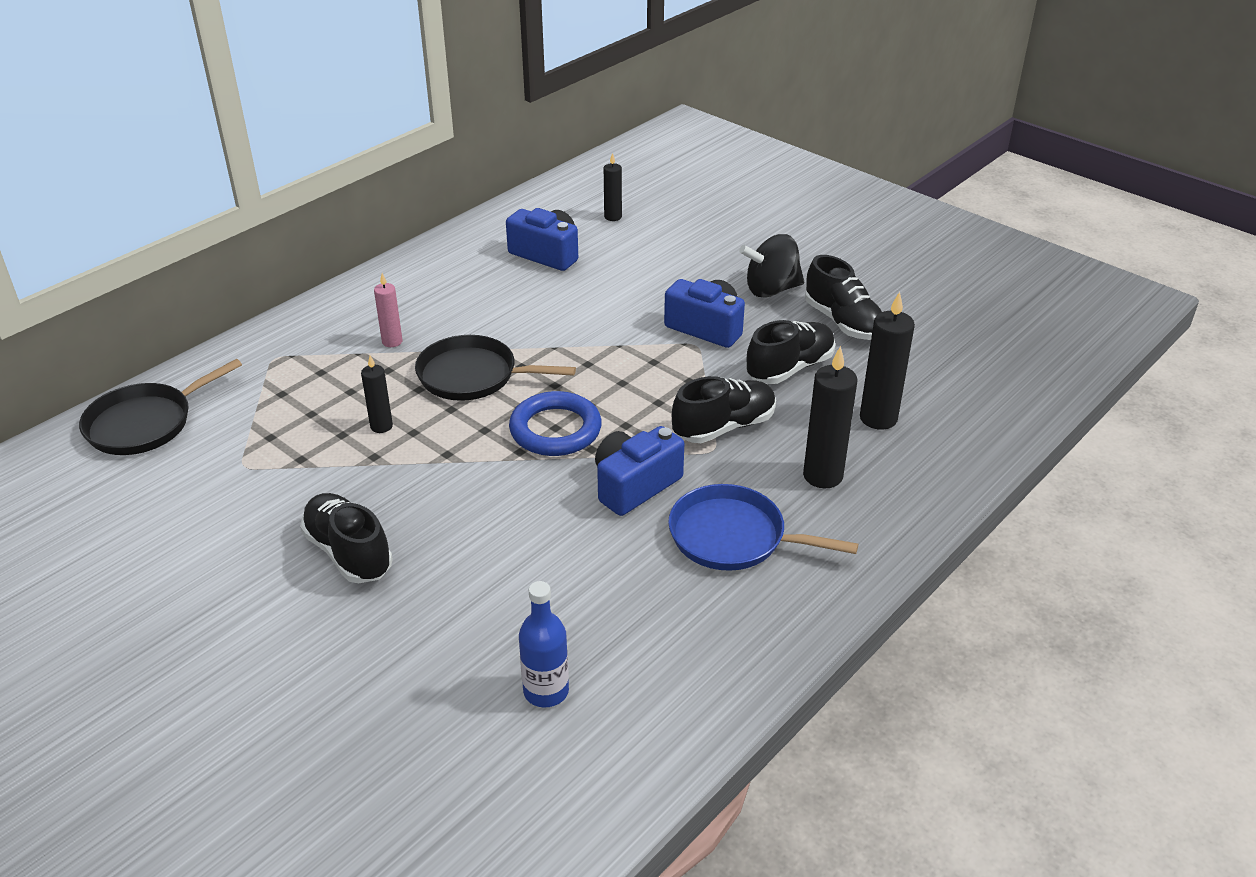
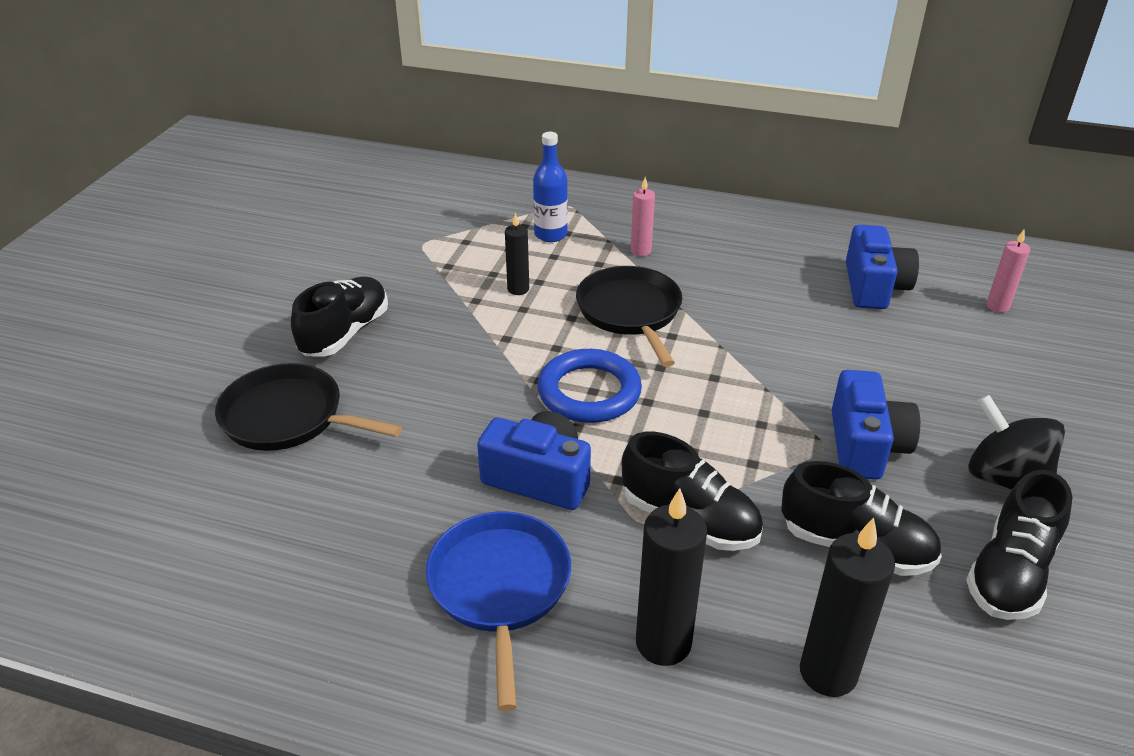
camera: 65 degrees right, 0 degrees up
black pan [79,359,242,455] -> black pan moved to [215,363,402,451]
blue bottle [519,581,569,707] -> blue bottle moved to [533,132,568,242]
black candle [604,153,622,221] -> pink candle [986,230,1030,313]

